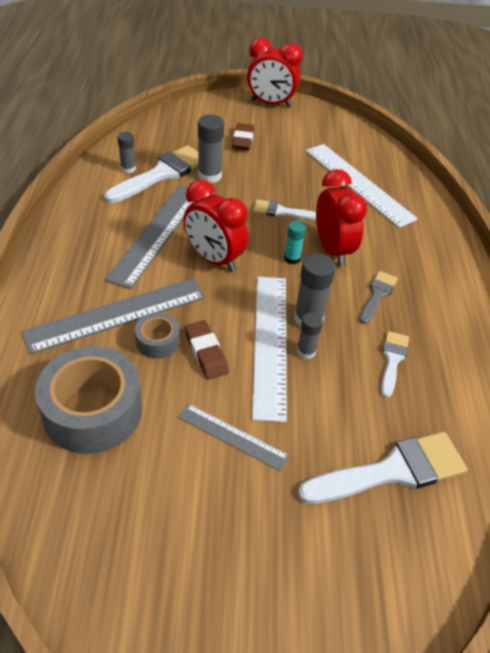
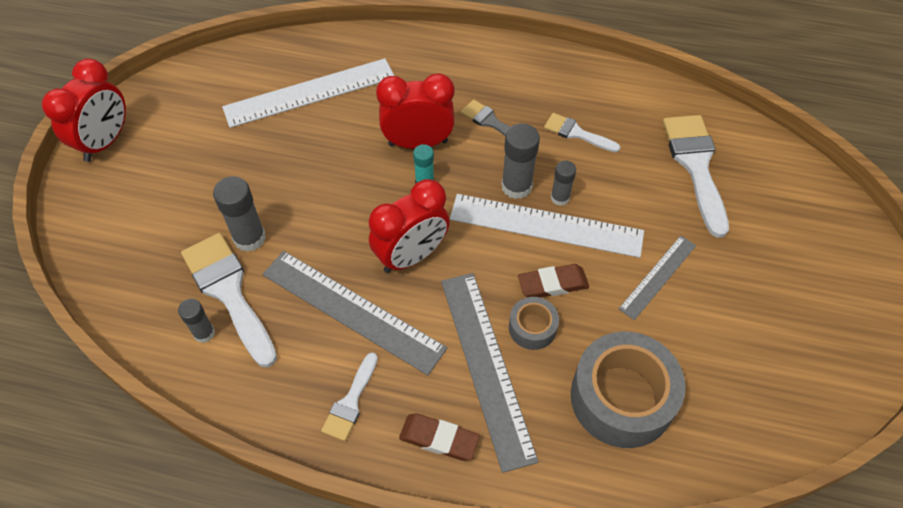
camera: 75 degrees left, 10 degrees up
brown eraser [232,123,254,150] -> brown eraser moved to [399,413,480,461]
white brush [253,199,316,220] -> white brush moved to [321,352,378,441]

